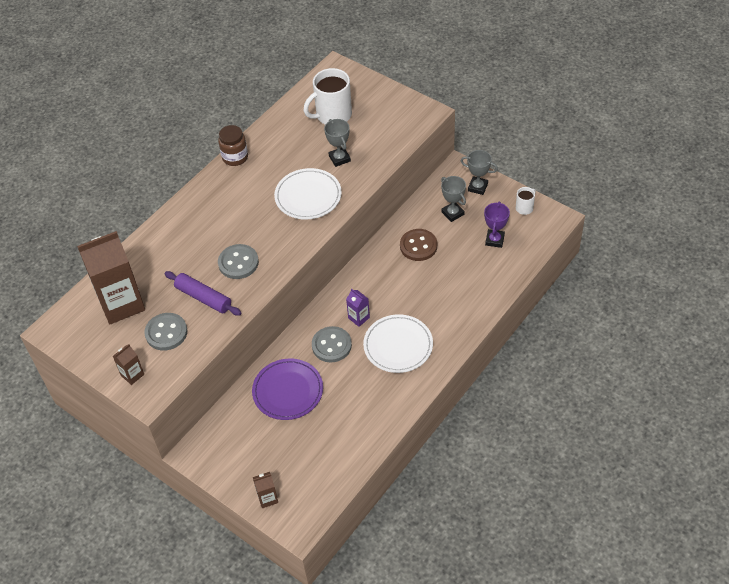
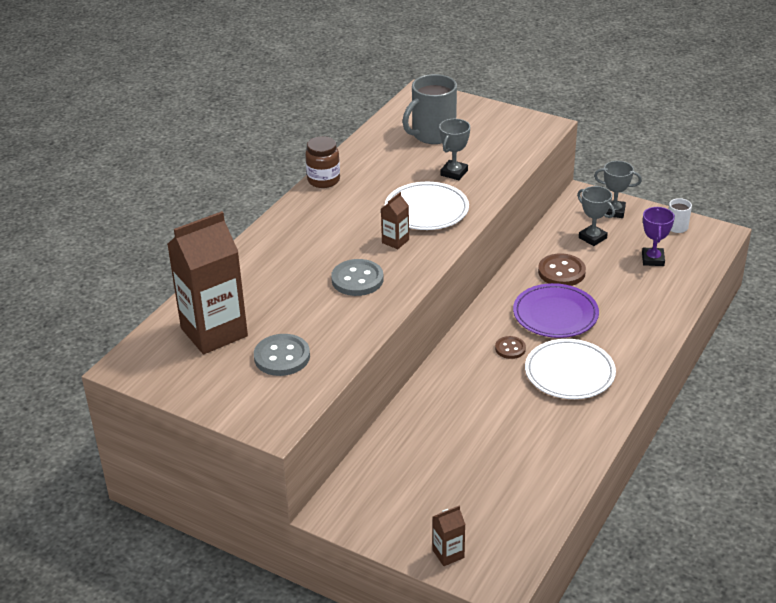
camera: 10 degrees left, 15 degrees down
brown carton [113,344,144,385] -> brown carton moved to [381,192,409,249]
purple rolling pin [165,271,241,316] -> none
purple plate [252,359,323,420] -> purple plate moved to [513,283,599,338]
white mug [304,68,352,124] -> grey mug [402,74,457,144]
grey button [312,326,352,362] -> none
grey trophy [324,119,351,167] -> grey trophy turned 60 degrees clockwise [439,119,470,180]
purple carton [346,288,370,327] -> brown button [495,336,526,359]

